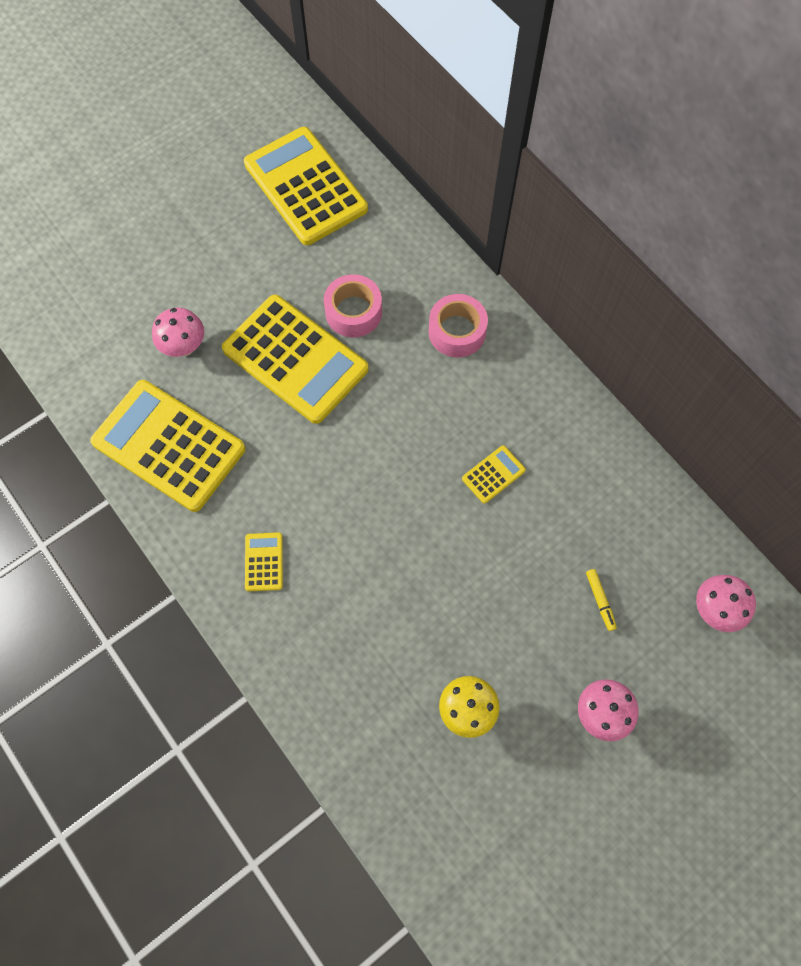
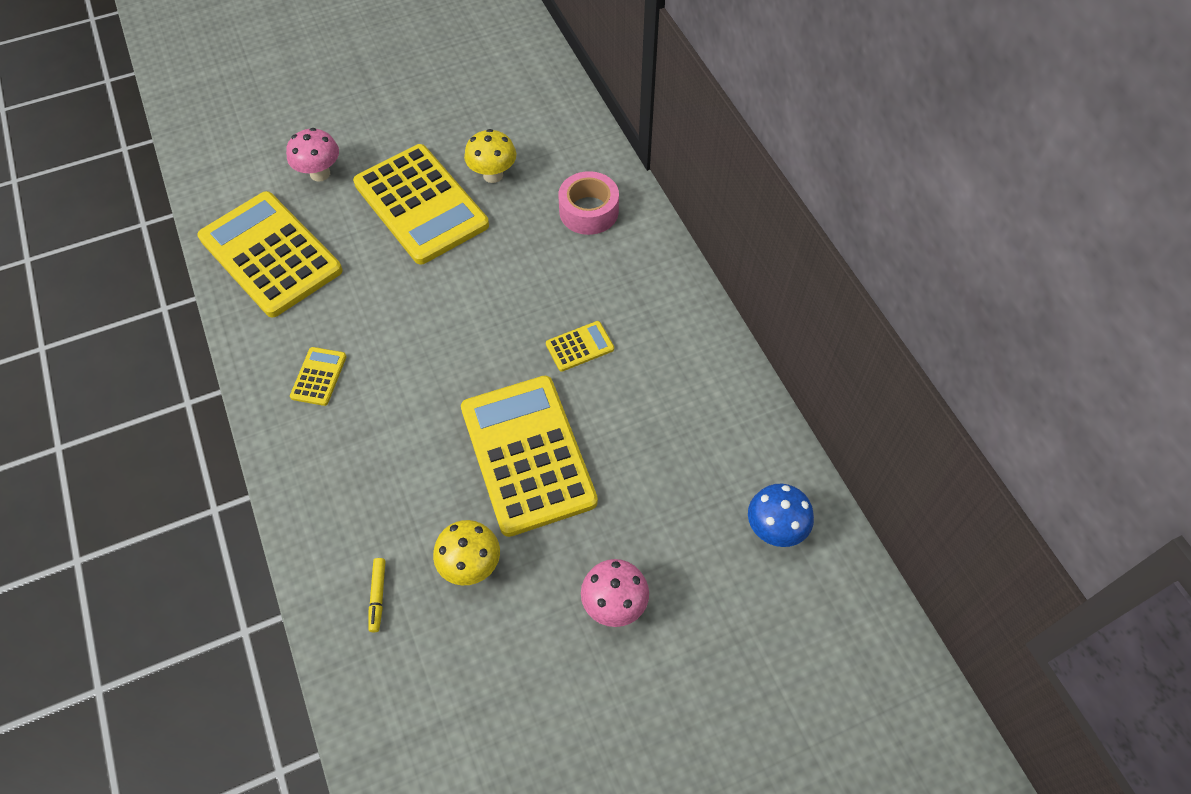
camera: 15 degrees right, 10 degrees down
yellow calculator [244,127,368,245] -> yellow calculator moved to [461,376,598,537]
pink tape [324,274,382,337] -> yellow mushroom [464,129,516,183]
yellow marker [586,569,617,631] -> yellow marker moved to [369,558,386,632]
pink mushroom [696,575,756,632] -> blue mushroom [748,483,814,547]

